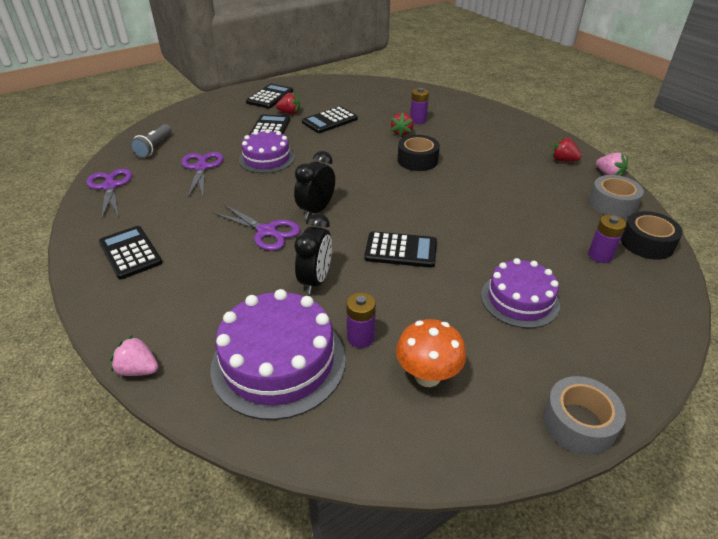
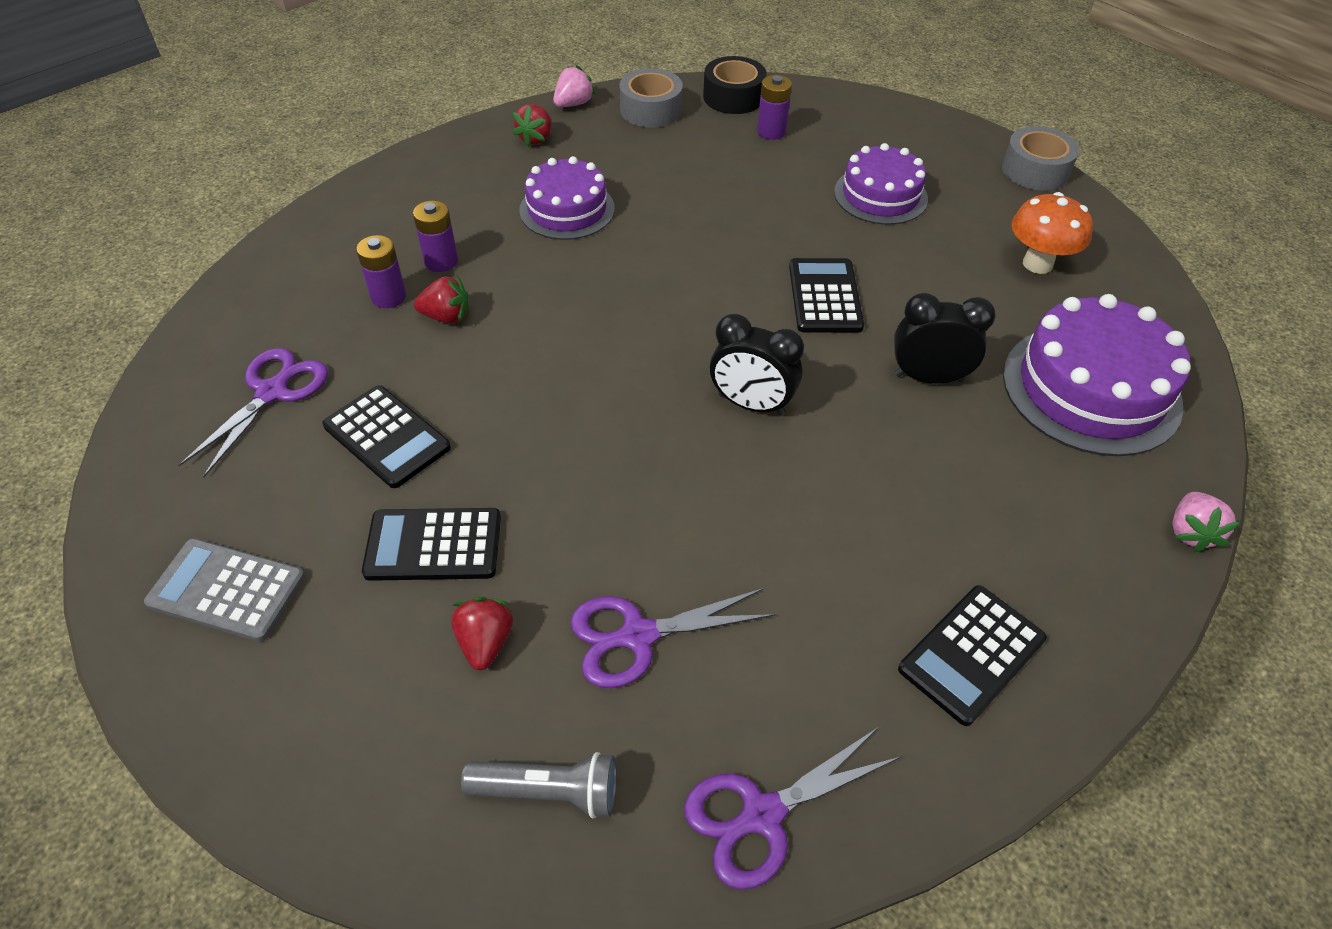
camera: 100 degrees left, 10 degrees up
purple scissors [212,204,300,251] -> purple scissors moved to [179,348,328,478]
purple cake [239,129,295,173] -> purple cake moved to [519,156,615,240]
black calculator [246,84,293,109] -> grey calculator [144,538,305,642]
red strawberry [276,92,300,115] -> red strawberry moved to [451,597,513,670]
purple battery [346,292,376,348] -> purple battery moved to [413,201,458,272]
black tape [398,135,440,171] -> none

